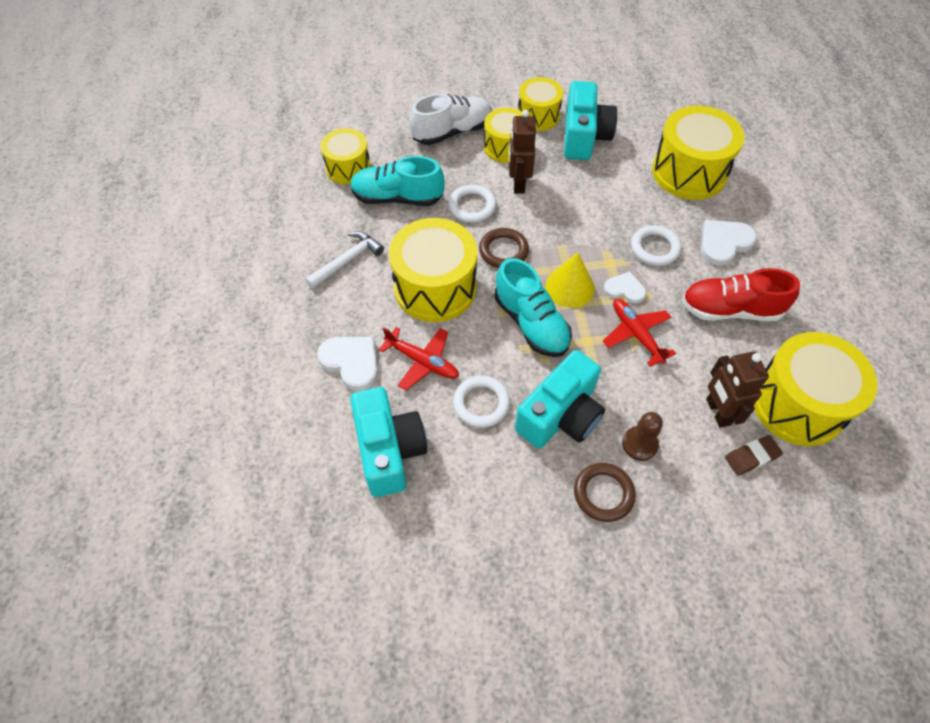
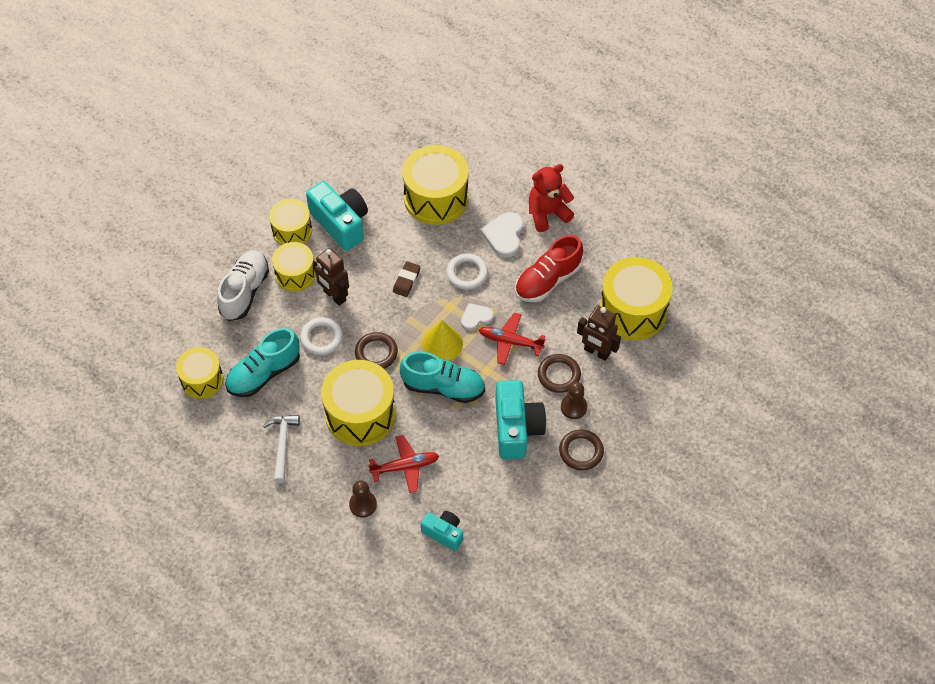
camera: 45 degrees left, 0 degrees up
white heart [317,337,378,391] -> brown pawn [349,480,377,518]
turquoise camera [350,387,427,497] -> turquoise camera [421,511,463,551], size x0.57
white ring [453,376,510,428] -> none
brown eraser [725,435,783,476] -> brown eraser moved to [393,261,420,297]
none -> red teddy bear [529,164,575,232]
none -> brown ring [538,354,581,393]

